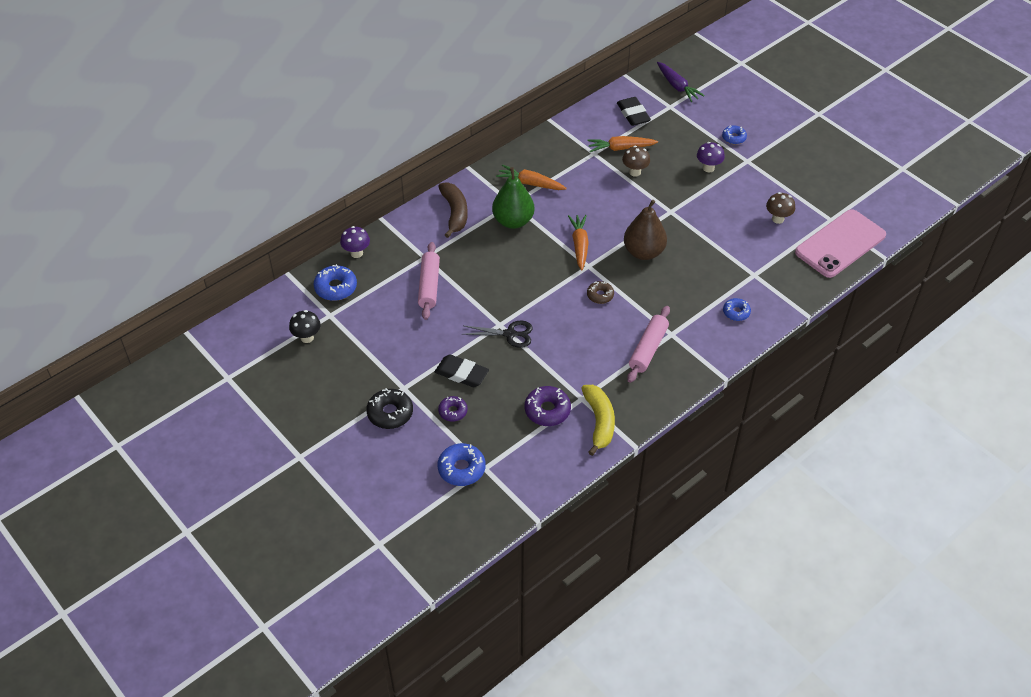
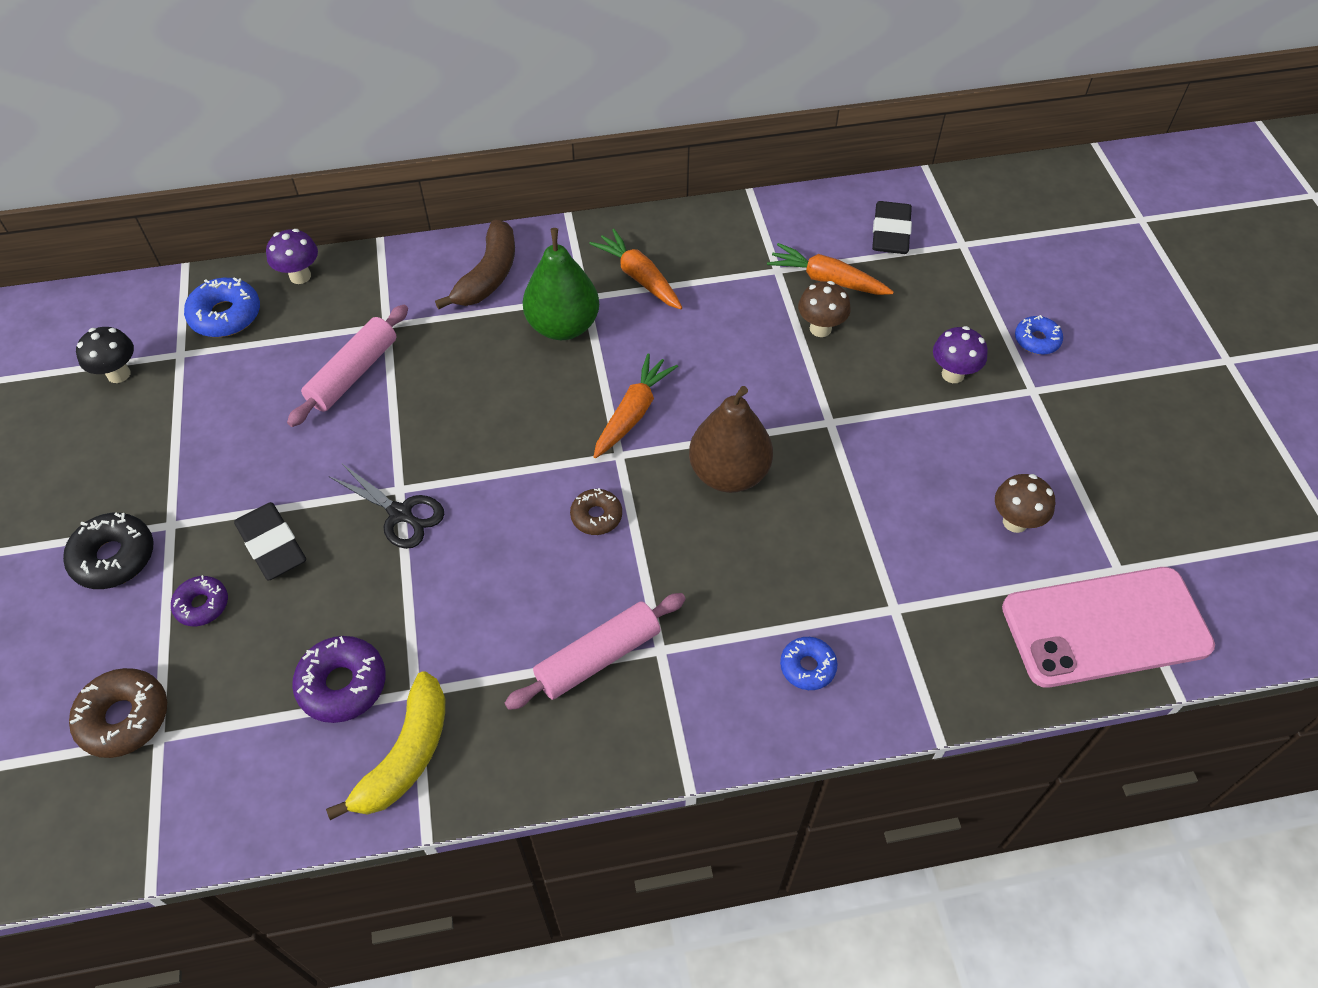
camera: 30 degrees right, 5 degrees up
blue donut [438,443,486,486] -> brown donut [69,668,167,758]
purple carrot [657,62,705,102] -> none

